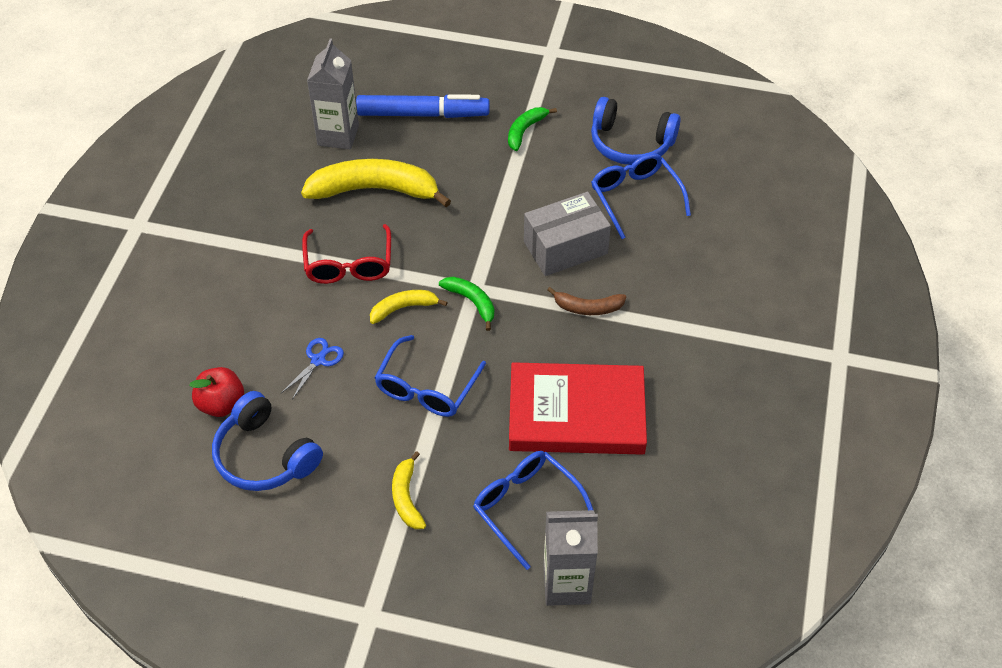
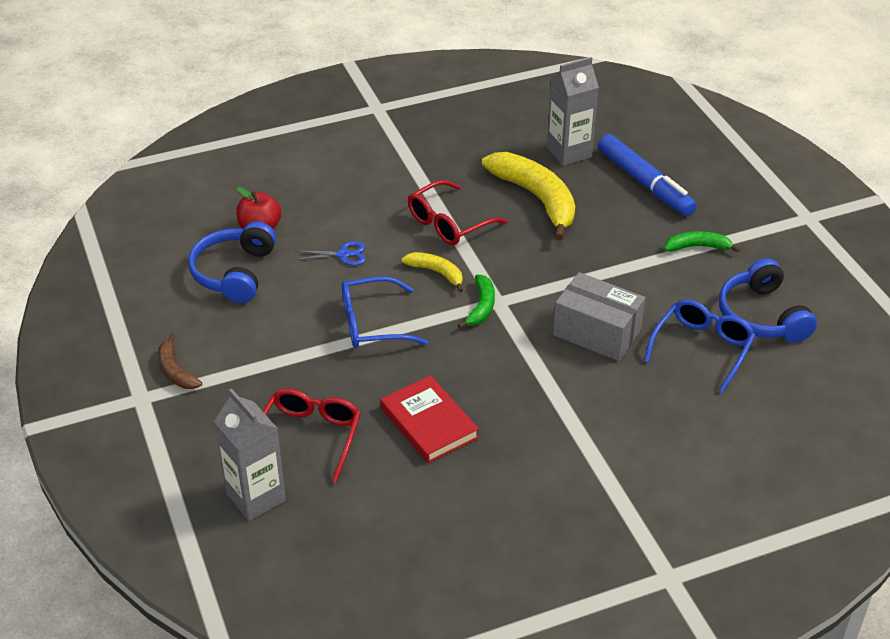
camera: 55 degrees right, 10 degrees down
yellow banana [392,451,426,529] -> none
blue glasses [473,451,593,570] -> red glasses [263,388,361,483]
red book [509,362,647,455] -> red book [380,375,479,463], size x0.65
brown banana [547,287,627,315] -> brown banana moved to [158,333,202,389]

